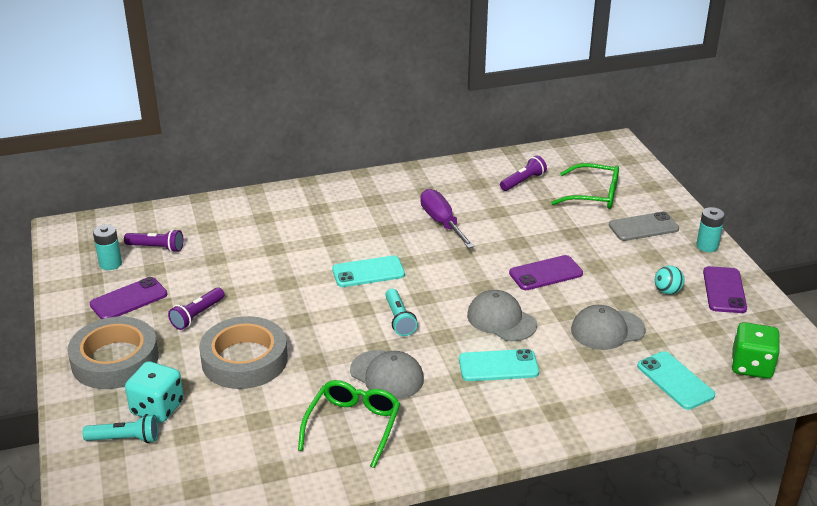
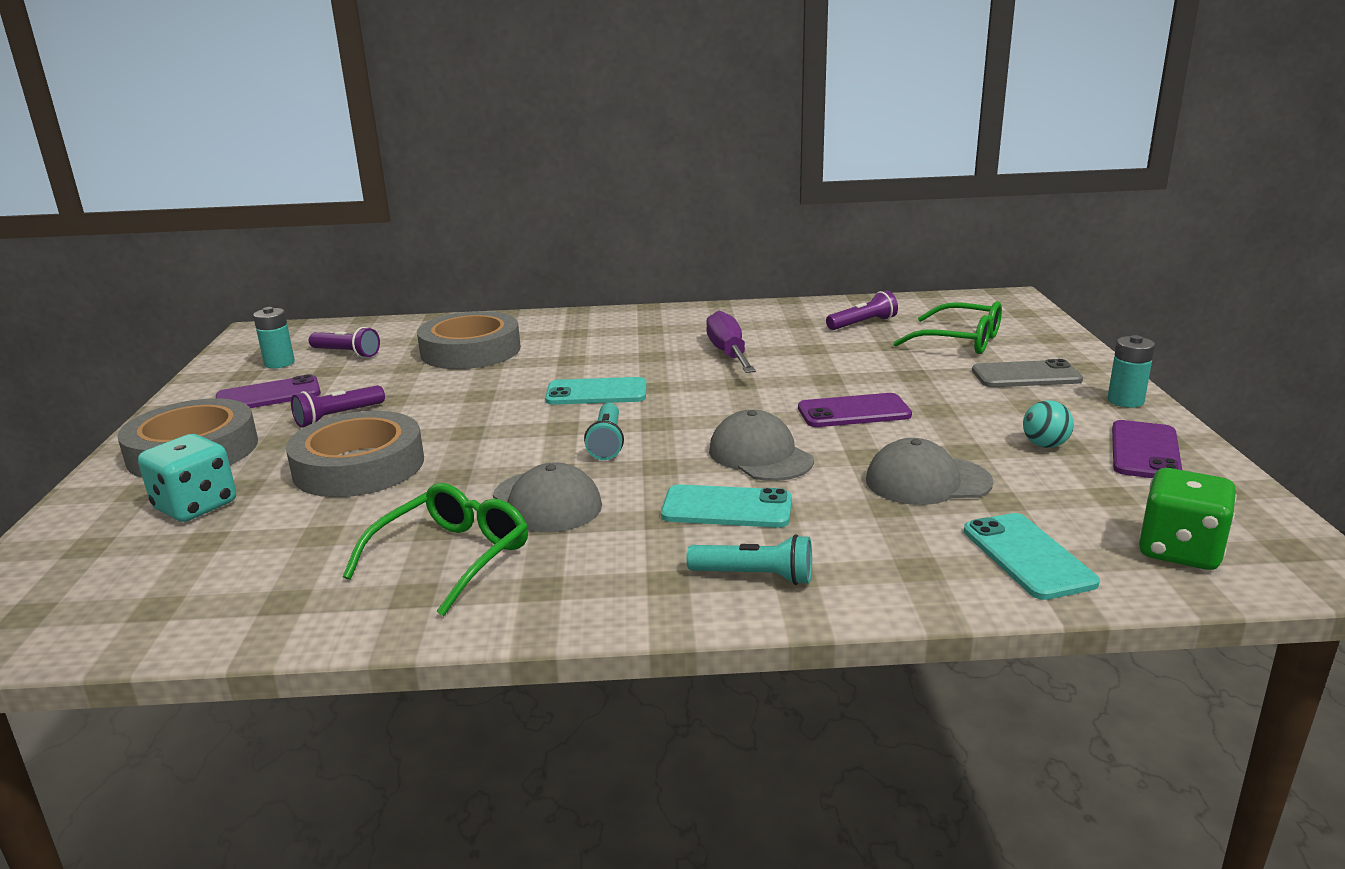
camera: 15 degrees right, 10 degrees down
turquoise flashlight [82,414,158,443] -> turquoise flashlight moved to [686,534,812,585]
none -> grey tape [417,311,521,369]

